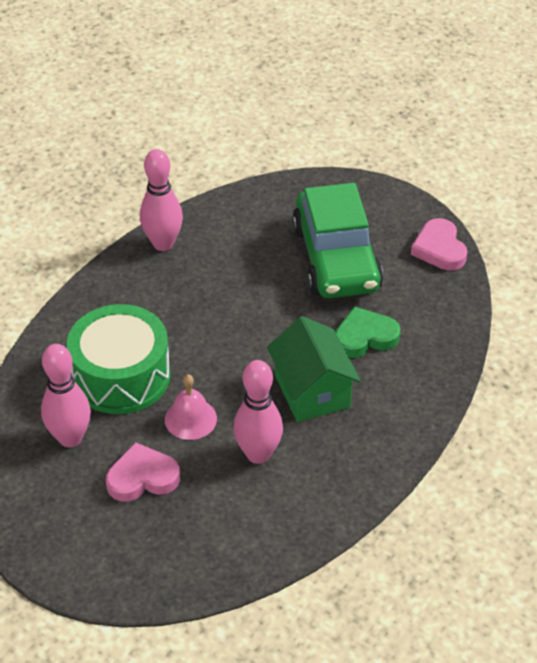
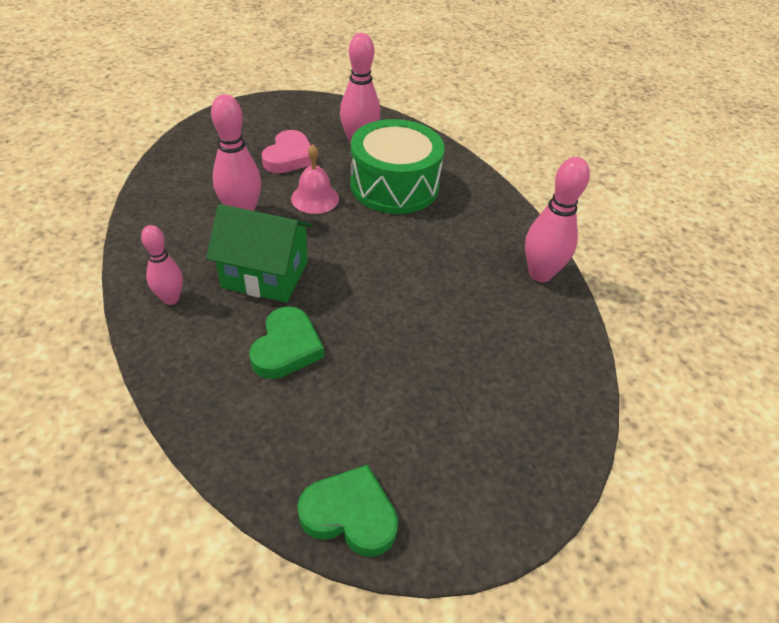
camera: 120 degrees right, 0 degrees up
green car [292,183,383,298] -> none
pink heart [411,218,467,271] -> green heart [297,465,398,557]
none -> pink bowling pin [141,225,183,305]

